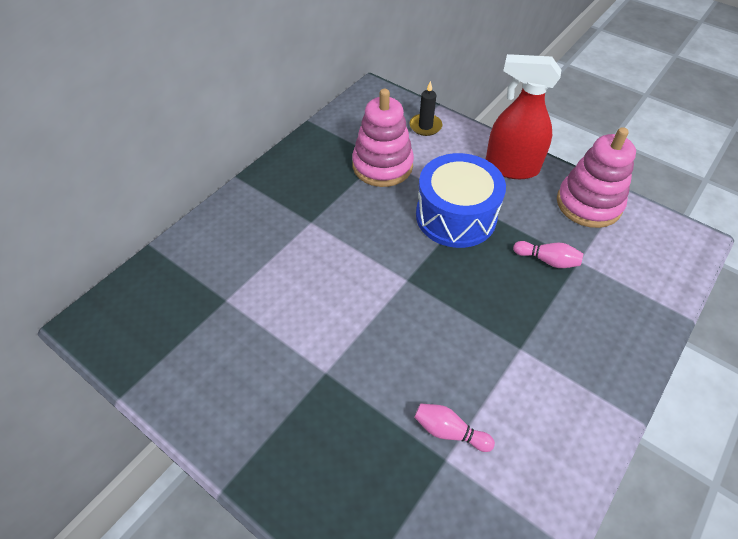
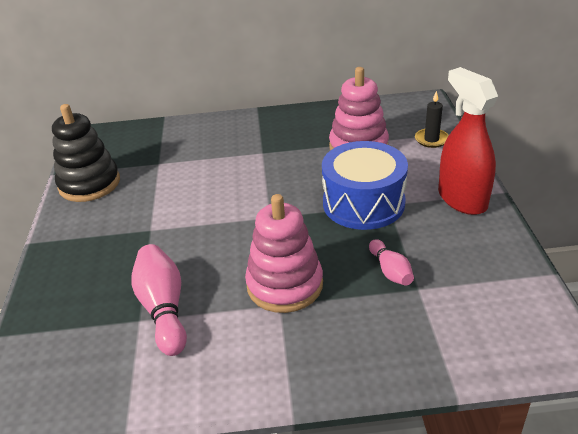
camera: 50 degrees right, 15 degrees down
pink bowling pin [414,403,495,452] -> pink bowling pin [131,244,187,356], size x1.71
pink stacking toy [557,127,636,228] -> pink stacking toy moved to [245,194,323,313]
none -> black stacking toy [52,104,120,202]

